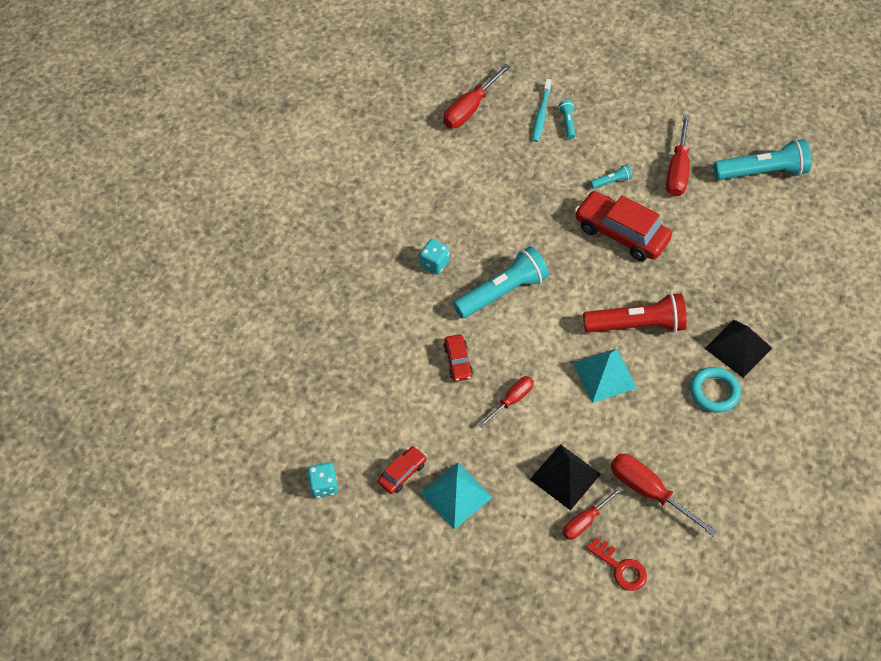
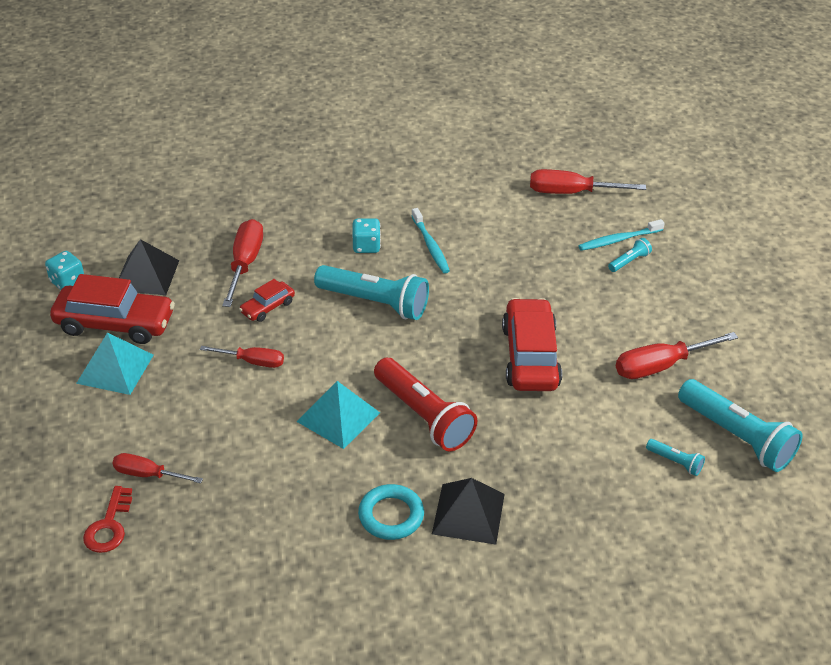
camera: 55 degrees right, 15 degrees down
red car [378,446,427,494] -> red car [50,274,175,344], size x2.00
black pyramid [530,444,601,510] -> black pyramid moved to [119,239,179,295]
turquoise flashlight [590,164,632,189] -> turquoise flashlight moved to [646,439,705,476]
red screwdriver [610,454,718,537] -> red screwdriver moved to [222,219,263,307]
none -> turquoise toothbrush [412,208,450,273]

